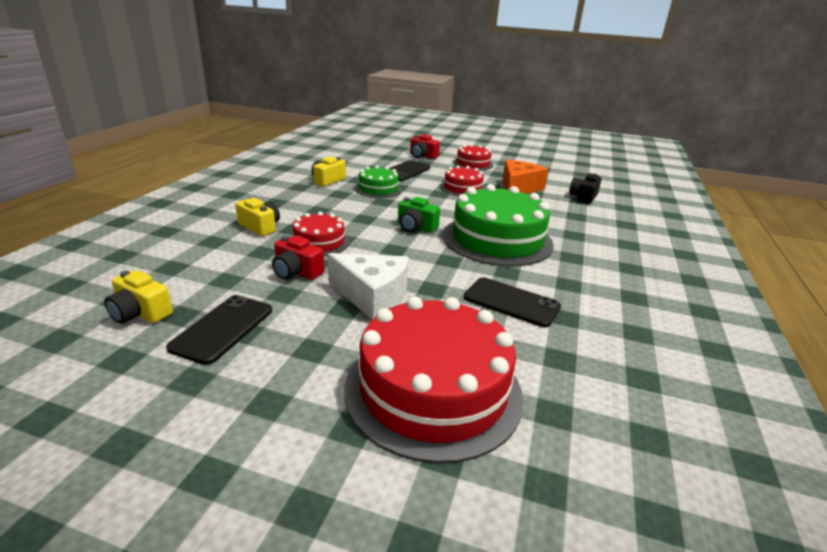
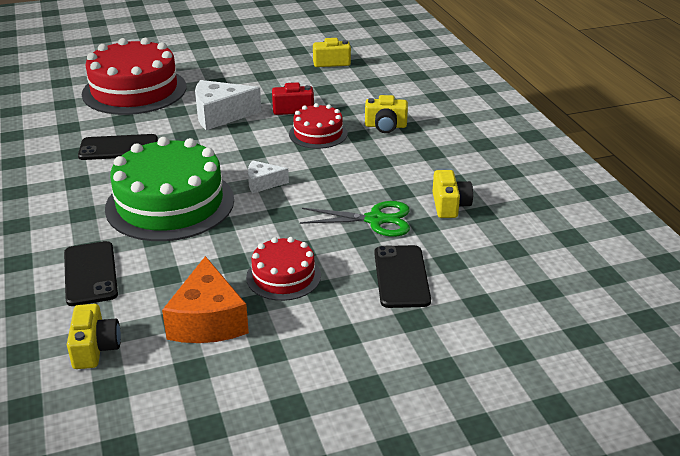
camera: 145 degrees right, 5 degrees up
black phone [166,295,272,365] -> black phone moved to [64,241,118,306]
green cake [355,166,402,198] -> green scissors [300,201,410,237]
green camera [398,197,440,232] -> white cheese [248,160,289,193]
red camera [410,134,440,159] -> none
red cake [453,144,493,171] -> none
black camera [569,173,602,204] -> yellow camera [67,304,121,369]

